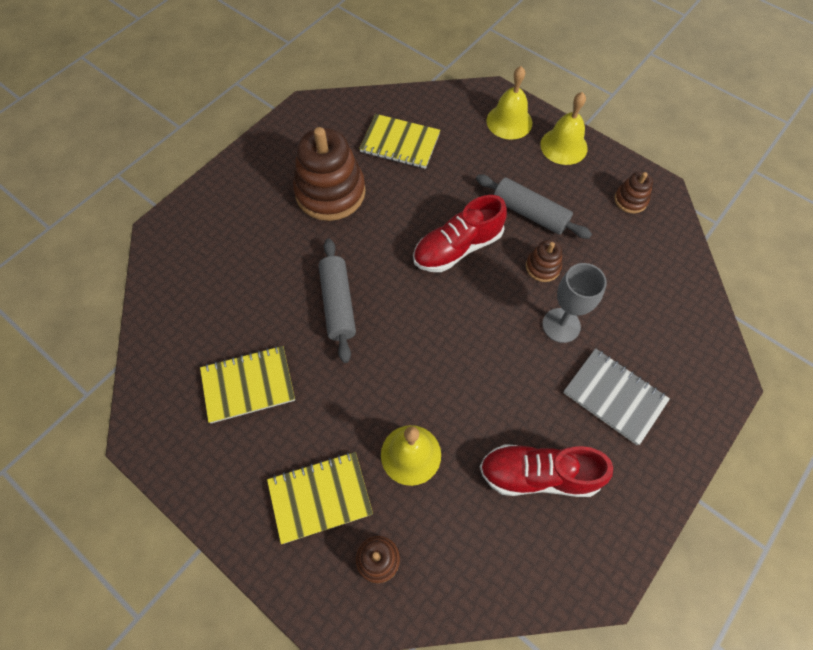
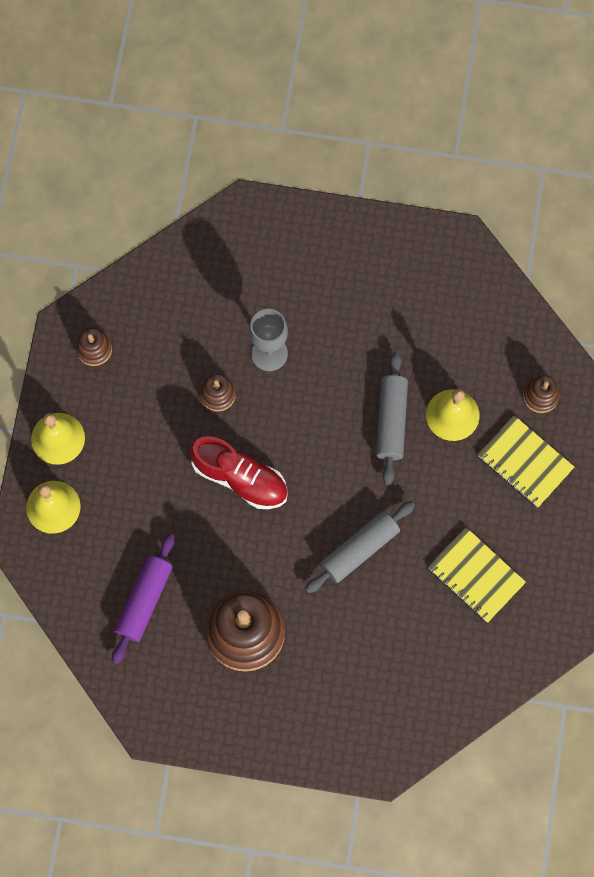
camera: 120 degrees left, 10 degrees up
yellow notebook [359,114,440,169] -> purple rolling pin [112,534,175,664]
grey rolling pin [476,174,592,239] -> grey rolling pin moved to [376,352,408,485]
red shoe [480,444,613,497] -> none
grey notebook [563,348,670,445] -> none

